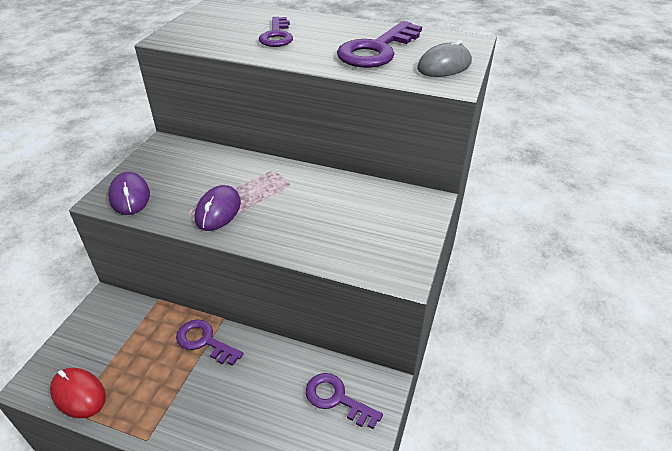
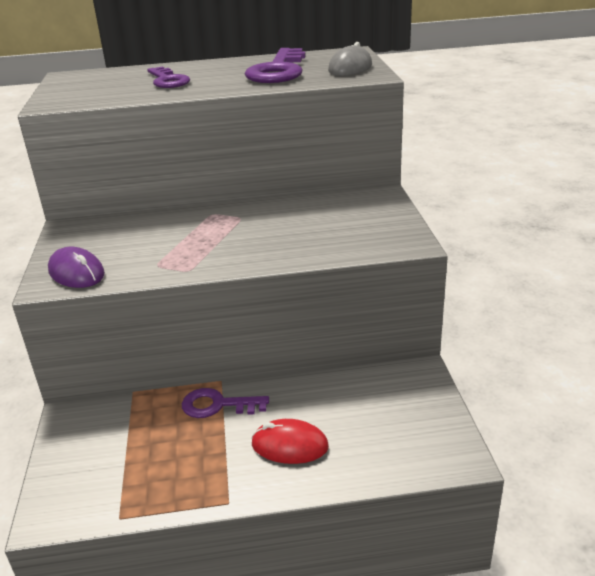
camera: 25 degrees left, 10 degrees down
red mouse [50,368,106,418] -> red mouse moved to [251,419,329,464]
purple mouse [195,185,241,231] -> none
purple key [306,373,383,429] -> none

